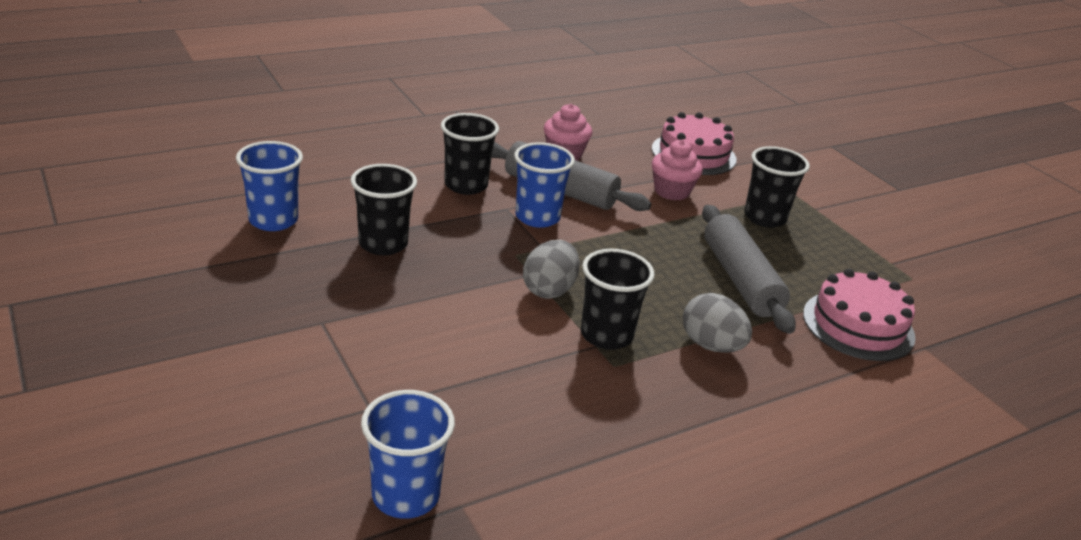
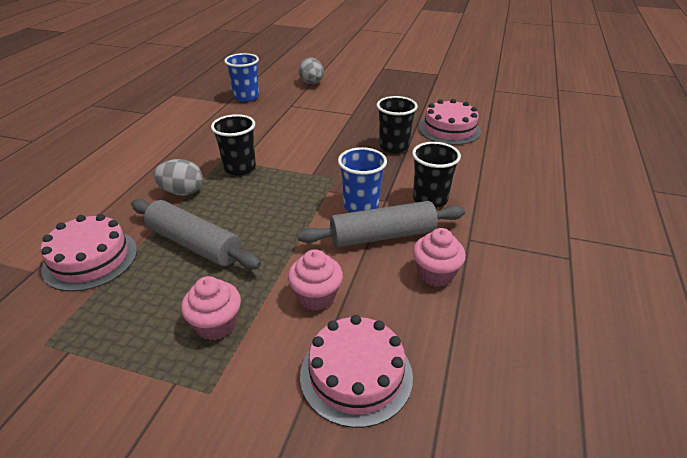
camera: 140 degrees right, 5 degrees up
blue cup [236,141,303,231] -> pink cake [419,99,481,145]
grey egg [523,240,580,299] -> grey egg moved to [298,58,324,84]
black cup [744,146,810,228] -> pink cupcake [181,276,241,340]

